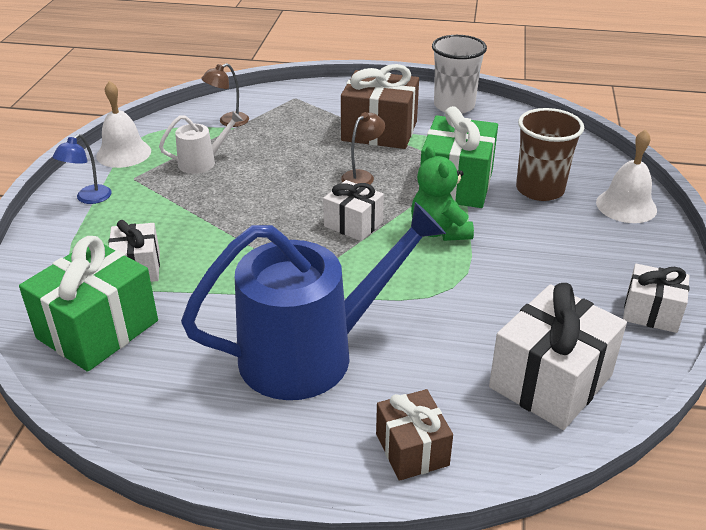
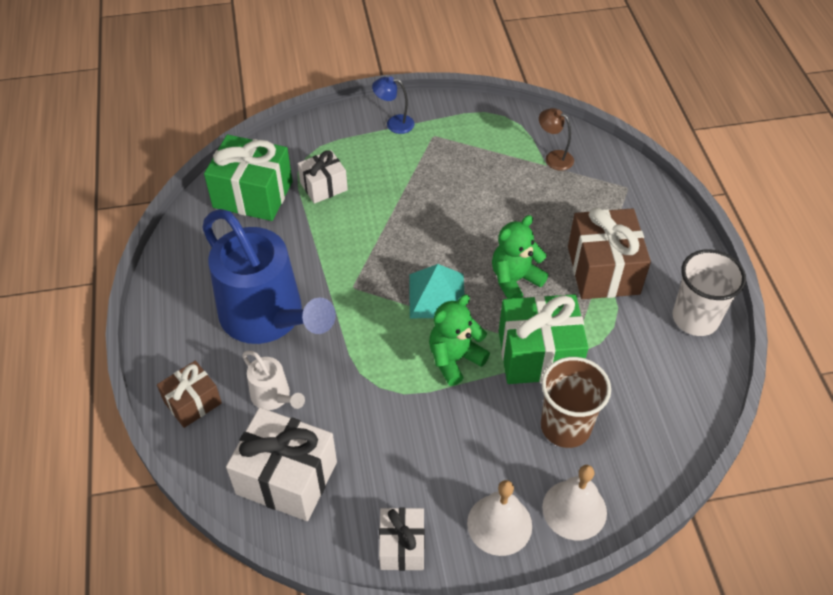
camera: 70 degrees right, 15 degrees up
white bell [96,81,151,168] -> white bell moved to [467,480,532,556]
white watering can [159,111,243,174] -> white watering can moved to [242,351,305,410]
white gift [323,180,384,241] -> turquoise pyramid [409,264,465,318]
brown lamp [341,112,385,184] -> green teddy bear [492,215,549,299]

